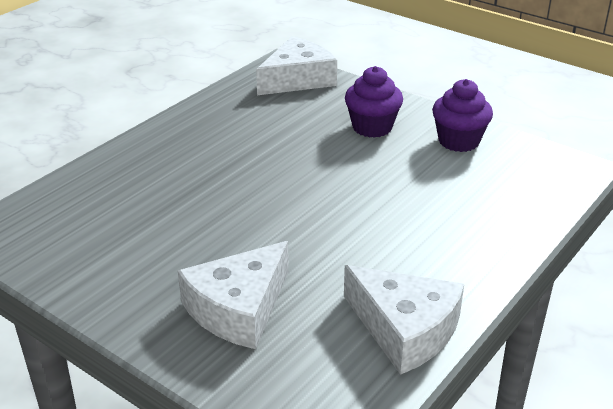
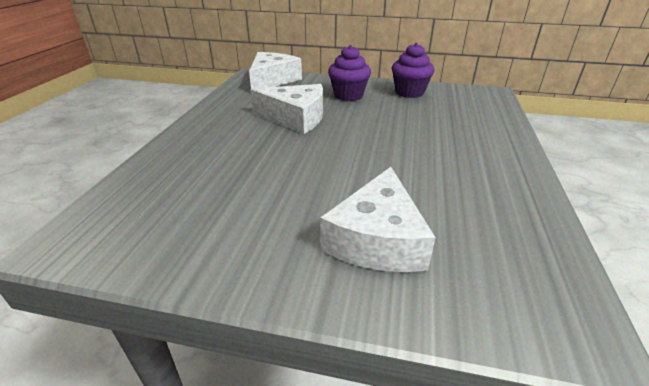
camera: 25 degrees left, 0 degrees up
white cheese [344,265,464,375] -> white cheese moved to [250,84,323,134]

